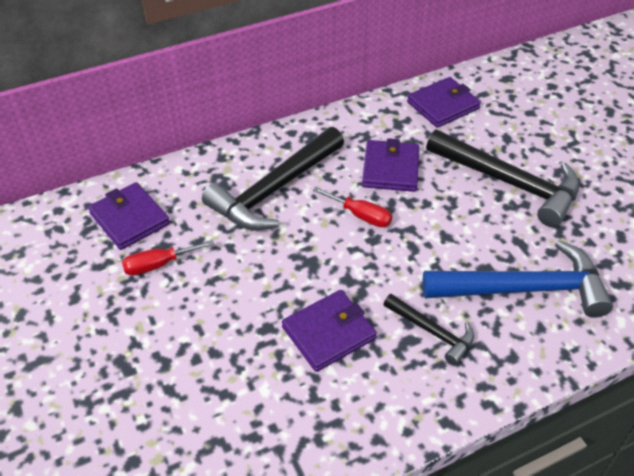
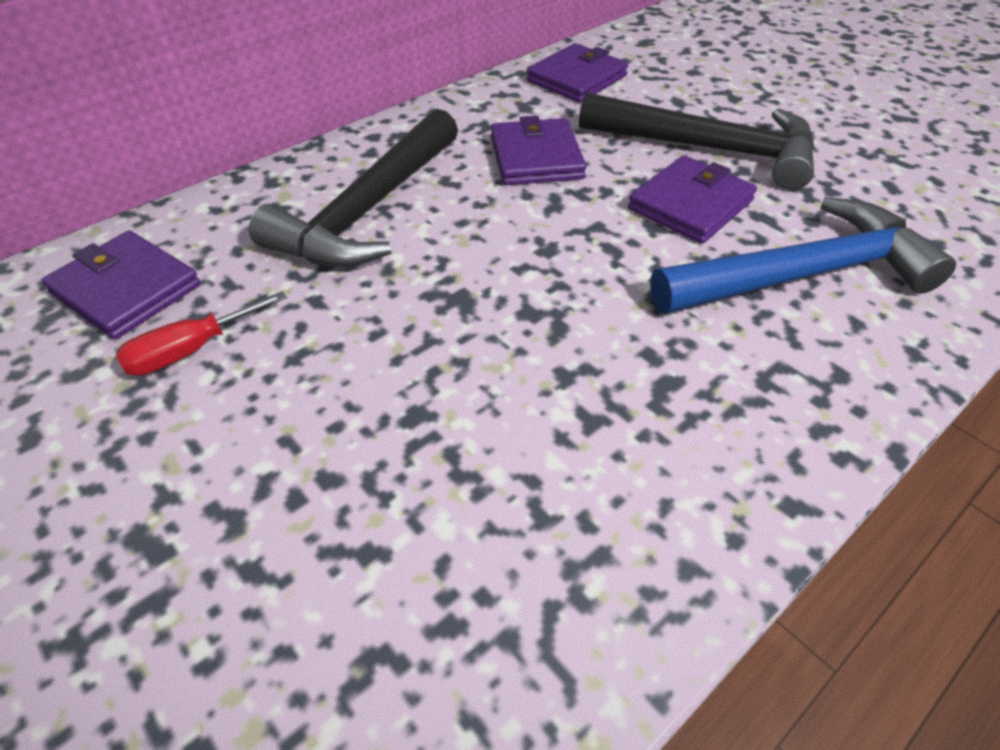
camera: 15 degrees left, 0 degrees up
purple wallet [282,290,377,372] -> purple wallet moved to [628,155,757,244]
red screwdriver [313,187,392,227] -> none
black hammer [383,294,474,365] -> none

